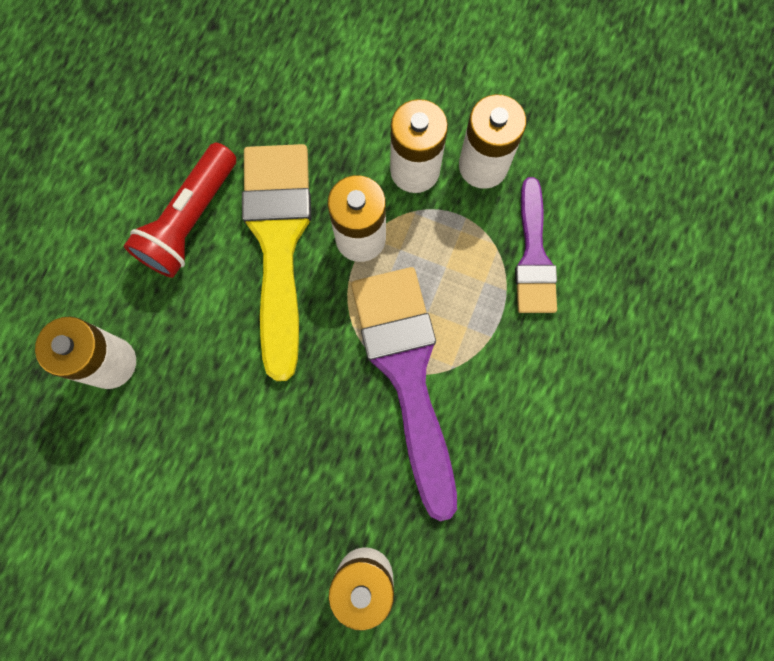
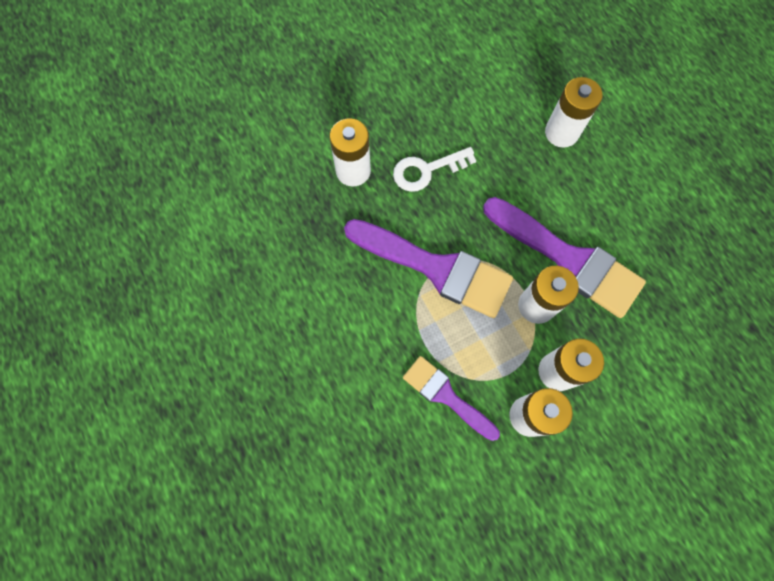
camera: 130 degrees right, 5 degrees down
red flashlight [124,143,236,278] -> none
yellow brush [242,144,311,381] -> purple brush [483,197,646,318]
none -> white key [393,147,476,192]

